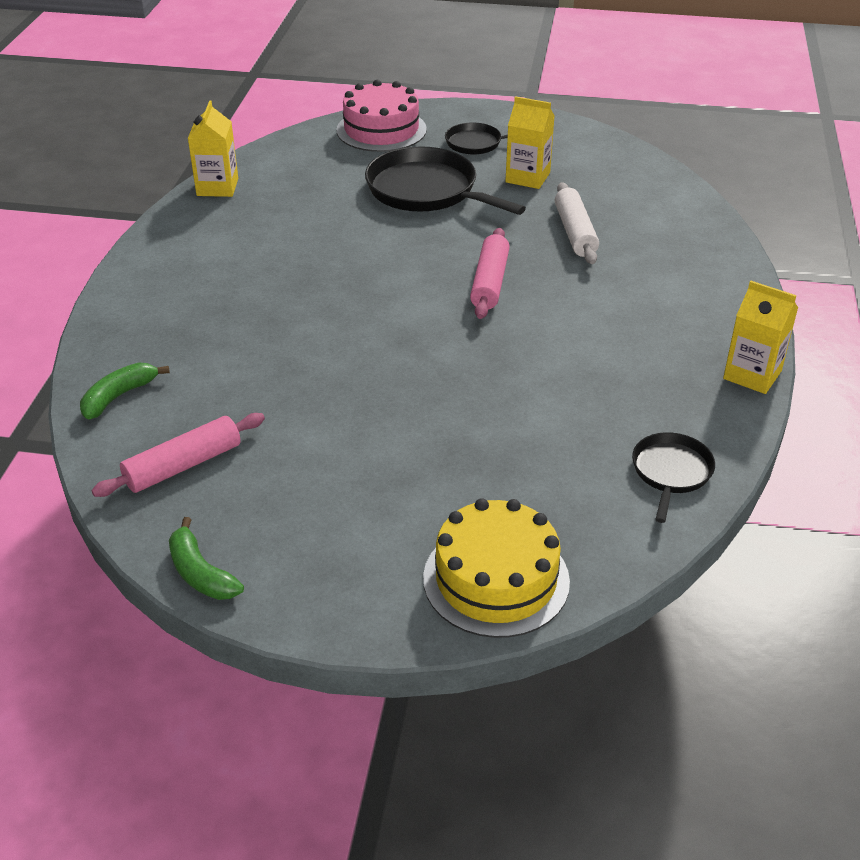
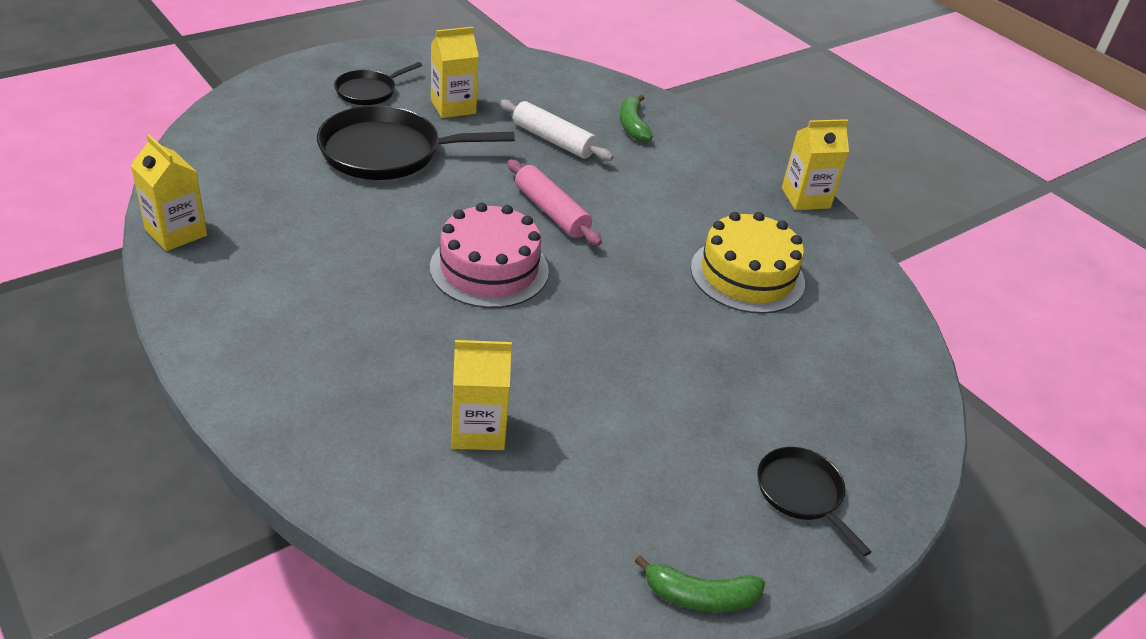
camera: 50 degrees left, 0 degrees up
green banana [80,362,170,420] -> green banana moved to [620,95,653,142]
pink rolling pin [91,413,265,497] -> none
pink cake [336,80,427,152] -> pink cake moved to [430,203,549,308]
yellow cake [423,498,570,638] -> yellow cake moved to [691,212,805,314]
black pan [632,432,715,523] -> black pan moved to [757,447,871,556]
none -> yellow carton [451,340,512,450]

